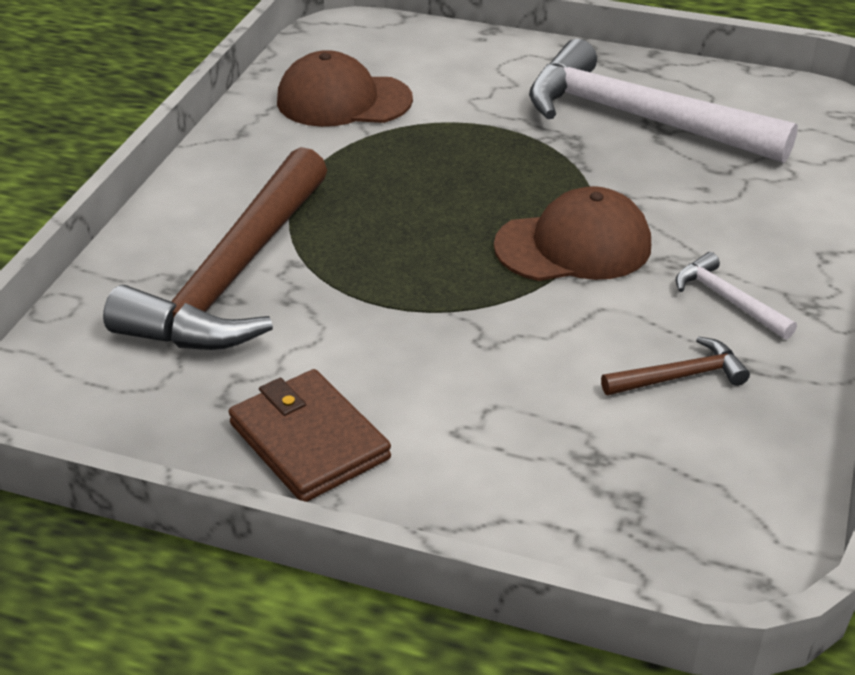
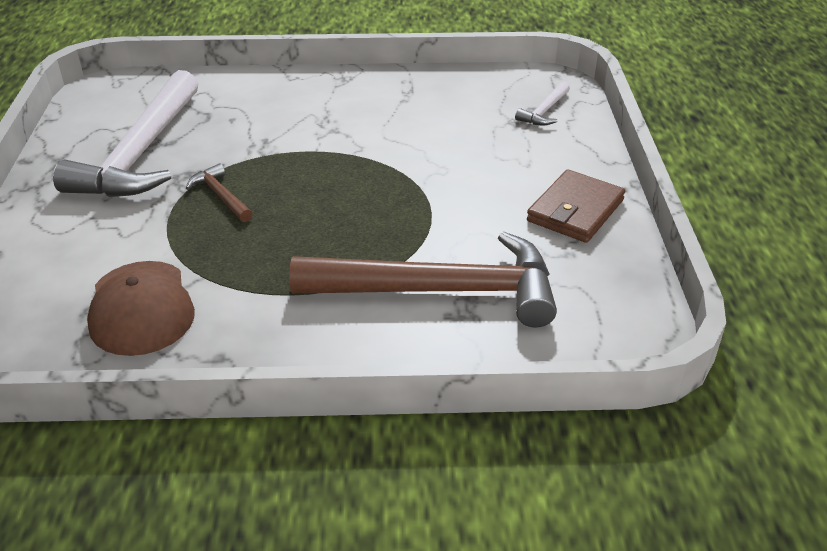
camera: 110 degrees left, 0 degrees up
brown cap [494,186,651,281] -> none
brown hammer [601,337,750,395] -> brown hammer moved to [186,163,253,222]
white hammer [676,252,797,340] -> white hammer moved to [515,81,570,126]

